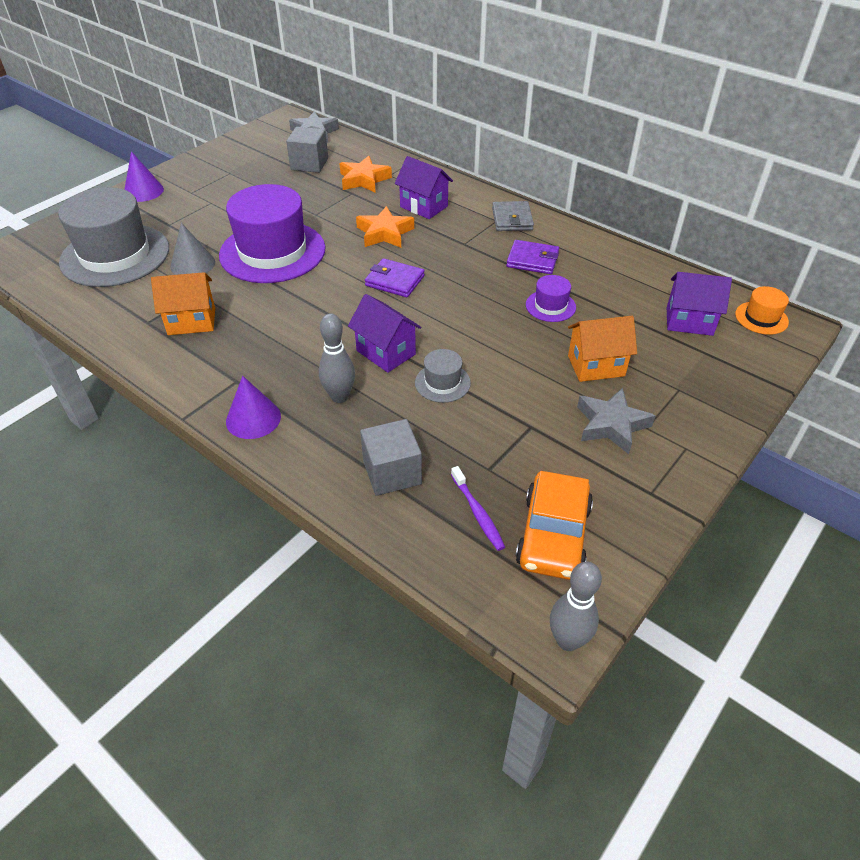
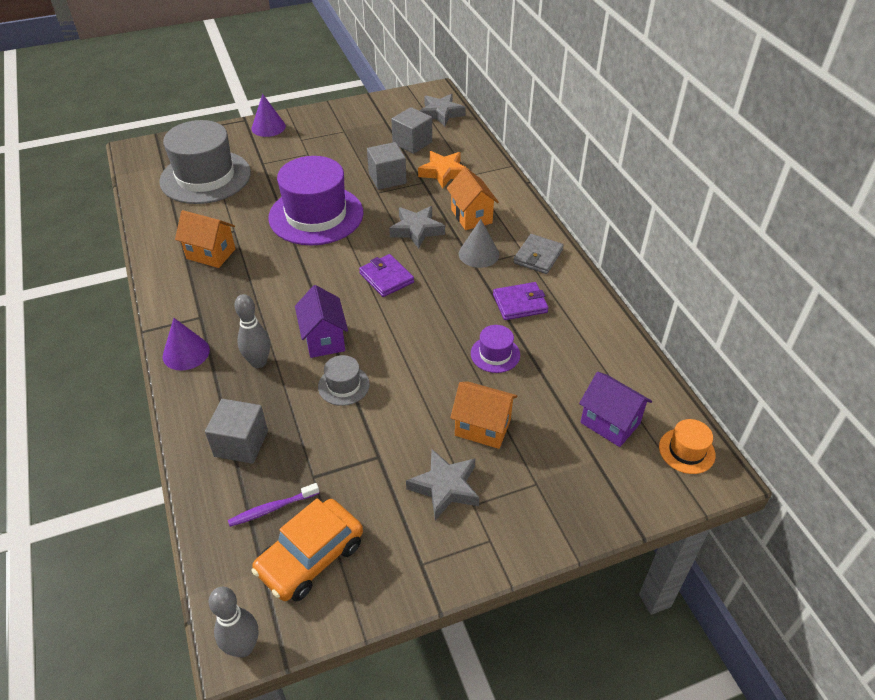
camera: 30 degrees right, 0 degrees up
grey cone [170,223,215,275] -> grey cone moved to [459,219,499,268]
orange star [356,206,414,248] -> grey star [389,206,445,249]
purple house [395,156,453,219] -> orange house [447,167,499,230]
purple toothbrush [451,466,505,551] -> purple toothbrush turned 60 degrees clockwise [228,483,319,527]
purple wallet [506,240,559,274] -> purple wallet turned 60 degrees counterclockwise [493,282,548,320]
none -> grey cube [367,142,406,190]

